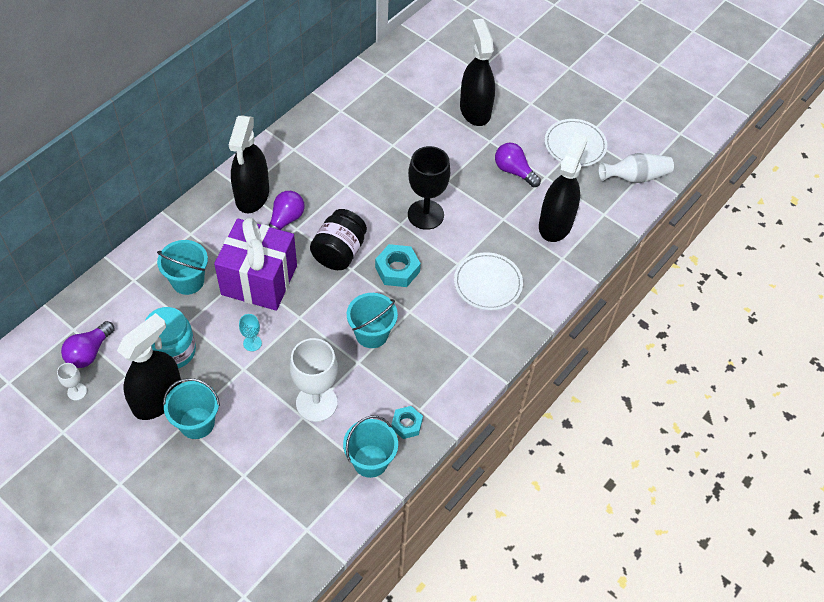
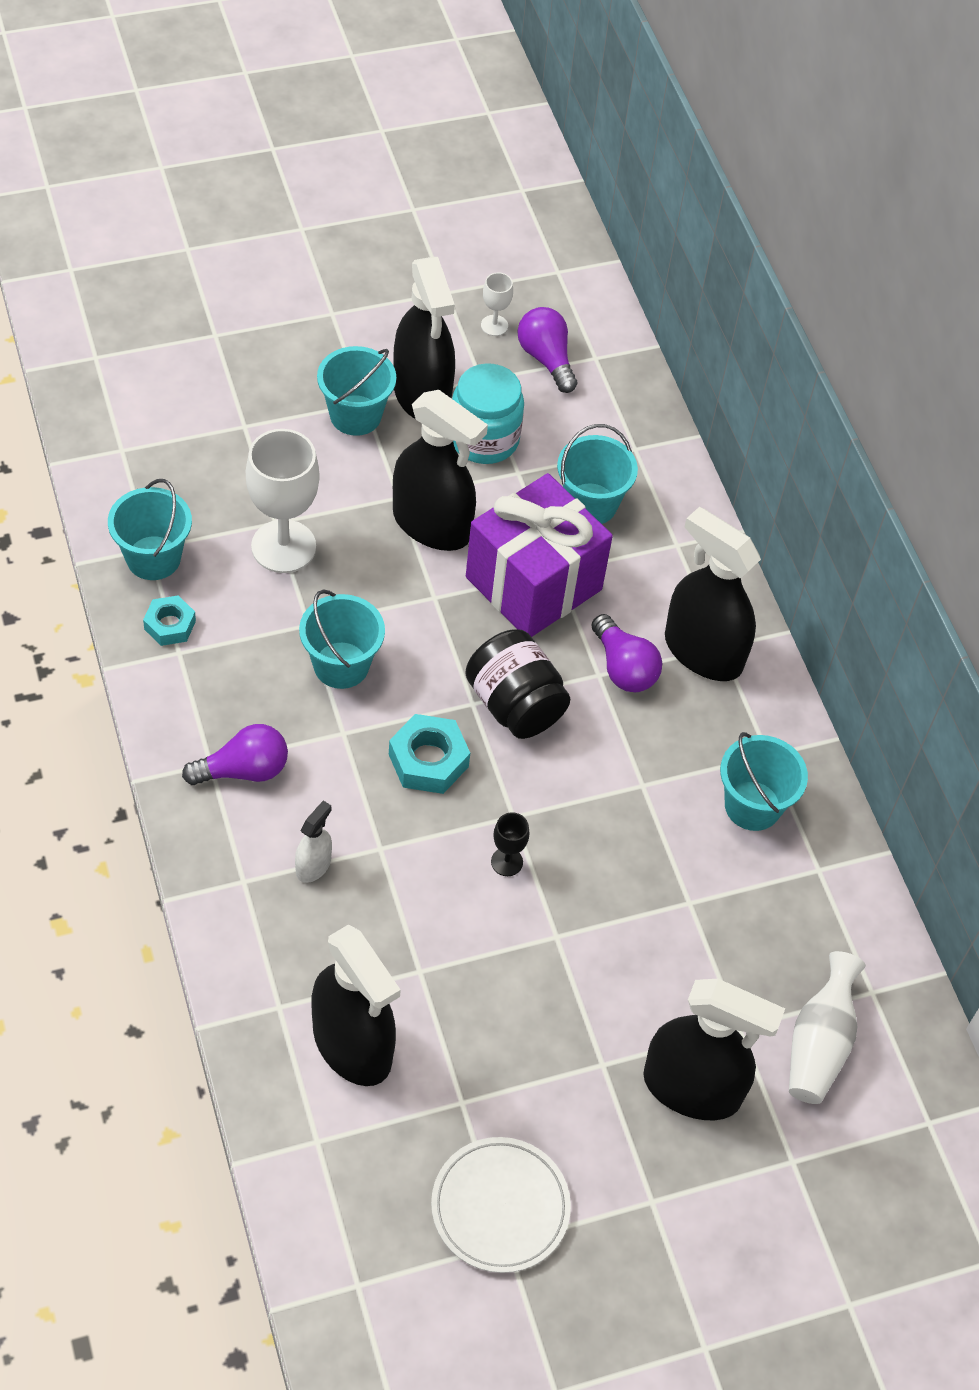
camera: 120 degrees right, 0 degrees up
turquoise goblet [239,314,262,351] -> black spray bottle [393,390,488,551]
black goblet [408,146,450,230] -> black goblet [491,812,529,876], size x0.46
white plate [454,252,523,311] -> white spray bottle [295,801,332,883]
purple light bulb [495,143,541,187] -> purple light bulb moved to [182,724,288,785]
white vase [598,153,674,183] -> white vase moved to [789,951,866,1104]
none -> turquoise bucket [720,732,808,831]

